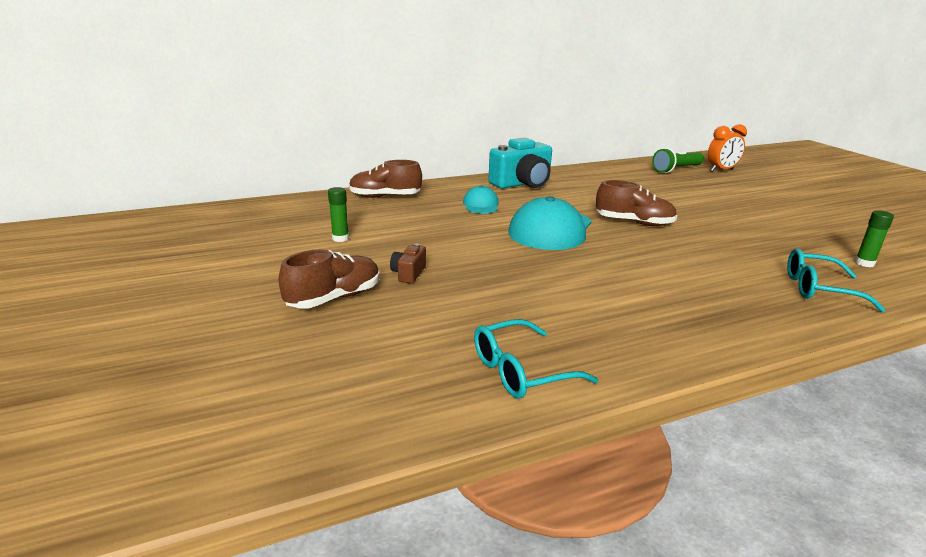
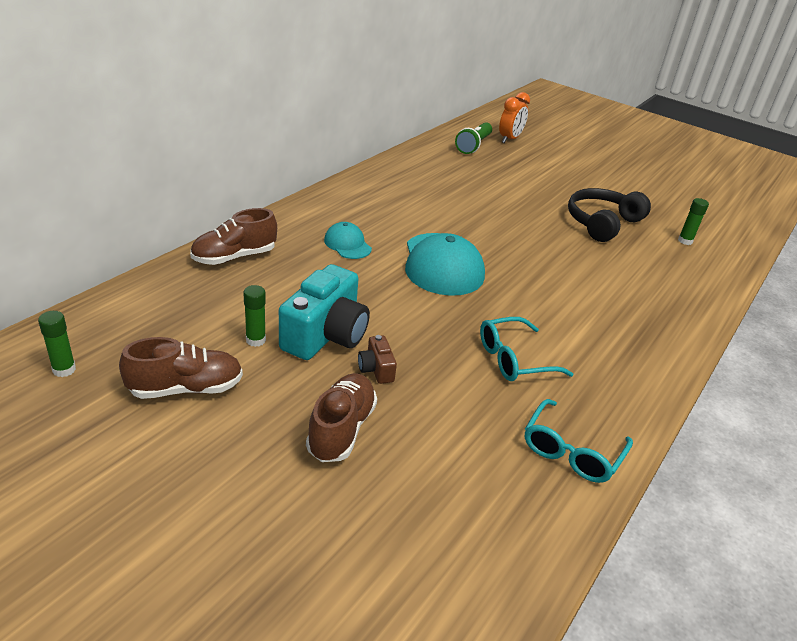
camera: 35 degrees left, 10 degrees up
turquoise camera [488,137,552,189] -> turquoise camera moved to [279,264,370,360]
brown shoe [596,180,677,226] -> brown shoe moved to [119,337,243,399]
turquoise glasses [787,249,886,312] -> turquoise glasses moved to [480,317,573,381]
none -> green glue stick [38,311,76,377]
none -> black headphones [568,188,651,242]

